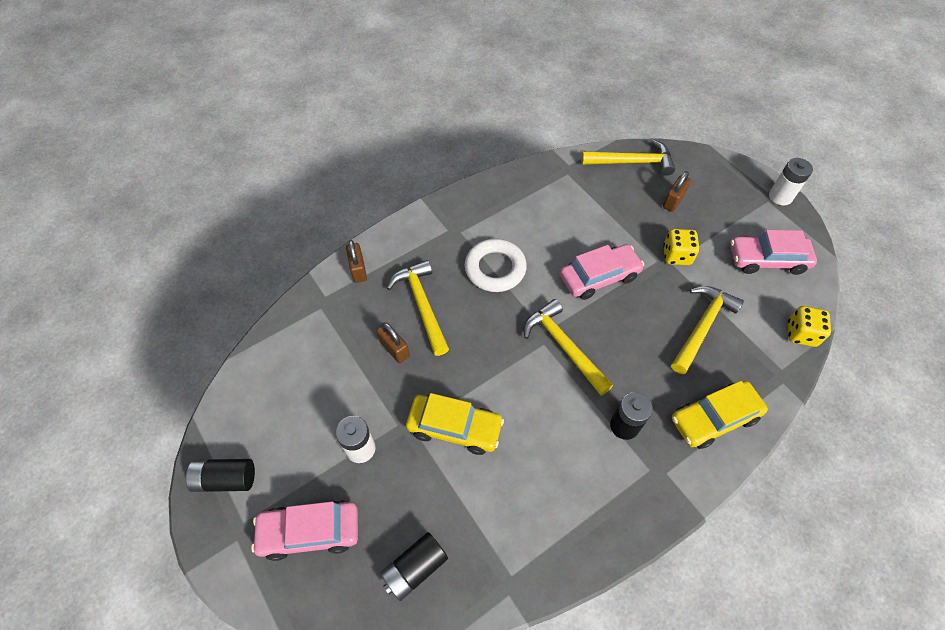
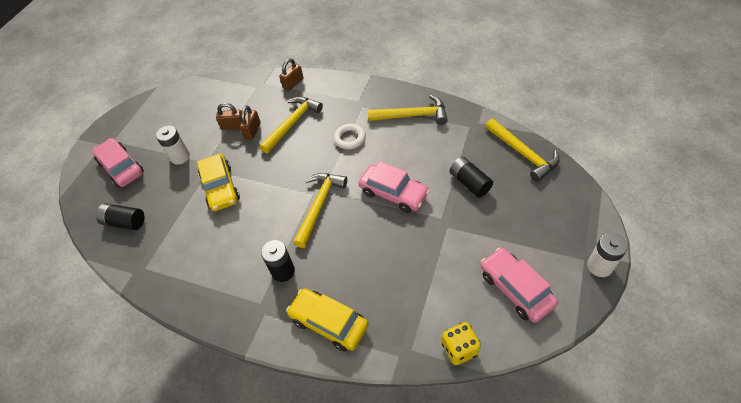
camera: 60 degrees right, 5 degrees down
black battery [186,459,255,492] -> black battery moved to [449,157,493,198]
white ring [465,239,527,292] -> white ring [334,124,366,149], size x0.66
brown padlock [663,171,691,212] -> brown padlock moved to [216,103,242,130]
yellow dice [663,229,700,265] -> none
yellow hammer [671,286,744,374] -> yellow hammer moved to [368,95,448,125]

